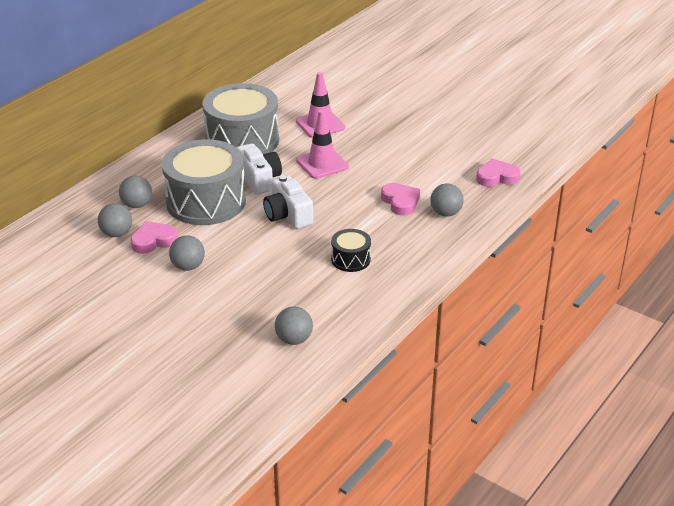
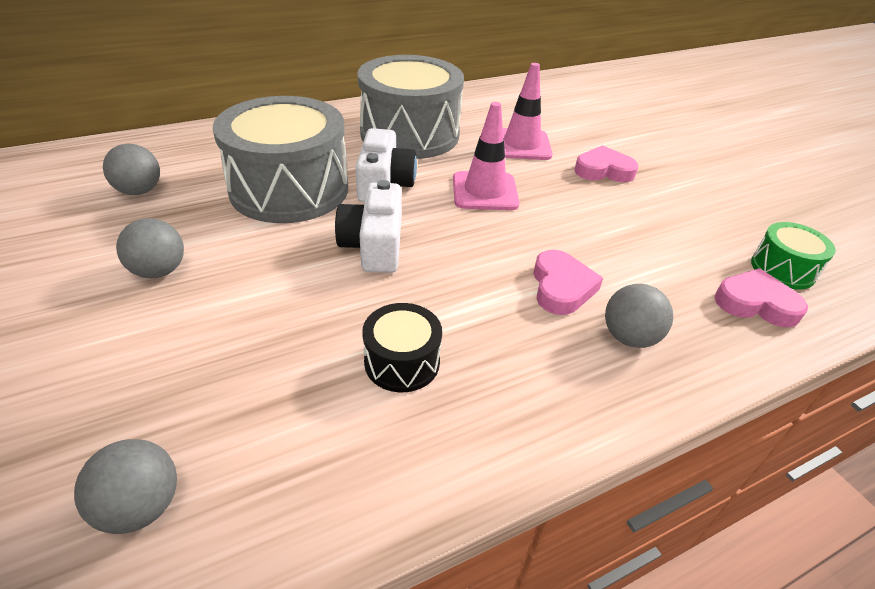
camera: 25 degrees right, 5 degrees up
grey ball [119,176,152,208] -> none
pink heart [130,221,178,254] -> pink heart moved to [574,145,638,182]
none -> green drum [751,222,836,290]

